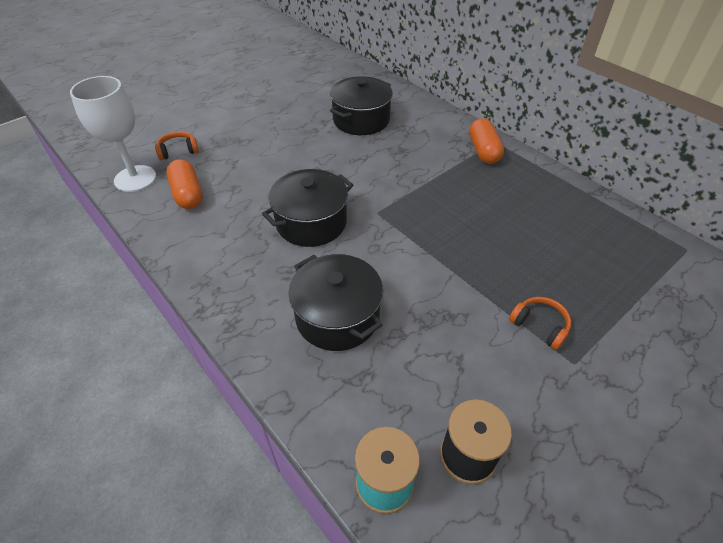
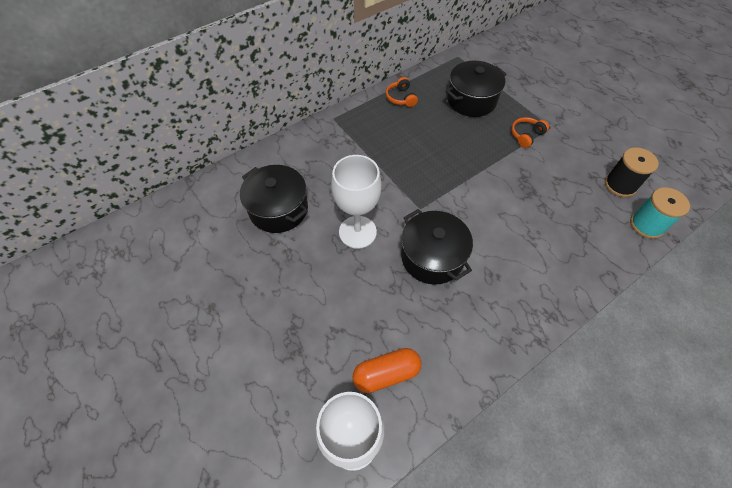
camera: 85 degrees left, 10 degrees up
orange headphones [155,131,199,160] -> orange headphones moved to [386,77,418,107]
black pot [288,254,383,351] -> black pot moved to [446,61,507,117]
orange capsule [469,118,504,164] -> none
none -> white goblet [331,155,381,249]

